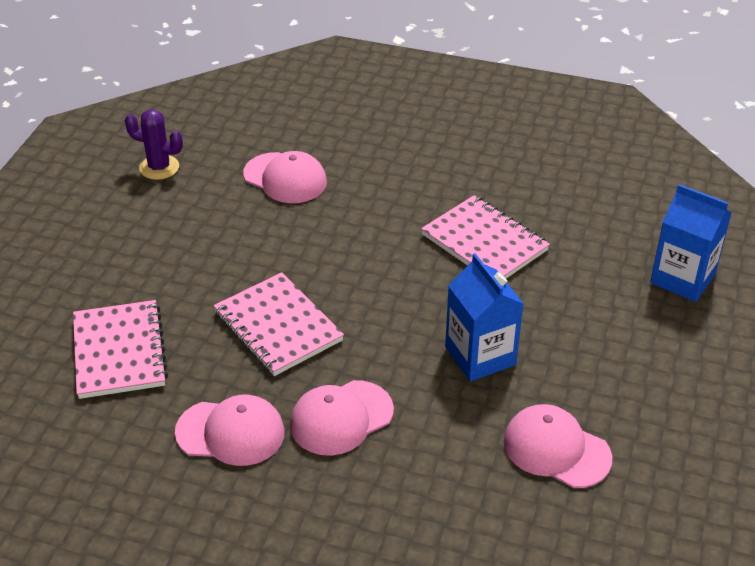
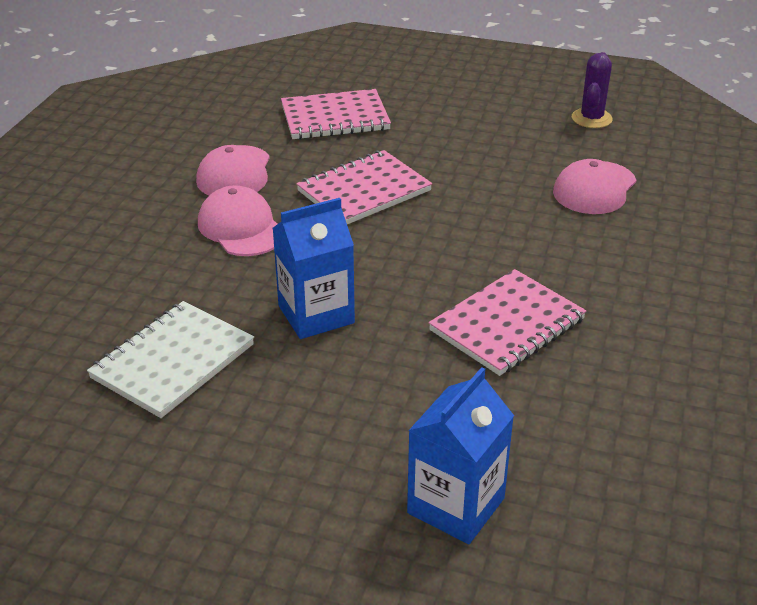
camera: 90 degrees right, 5 degrees down
pink cap [504,404,612,488] -> white notebook [87,301,254,418]

